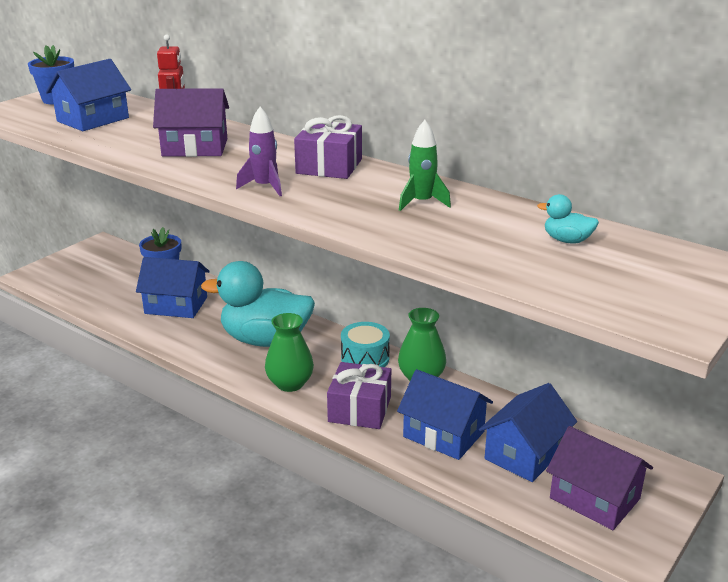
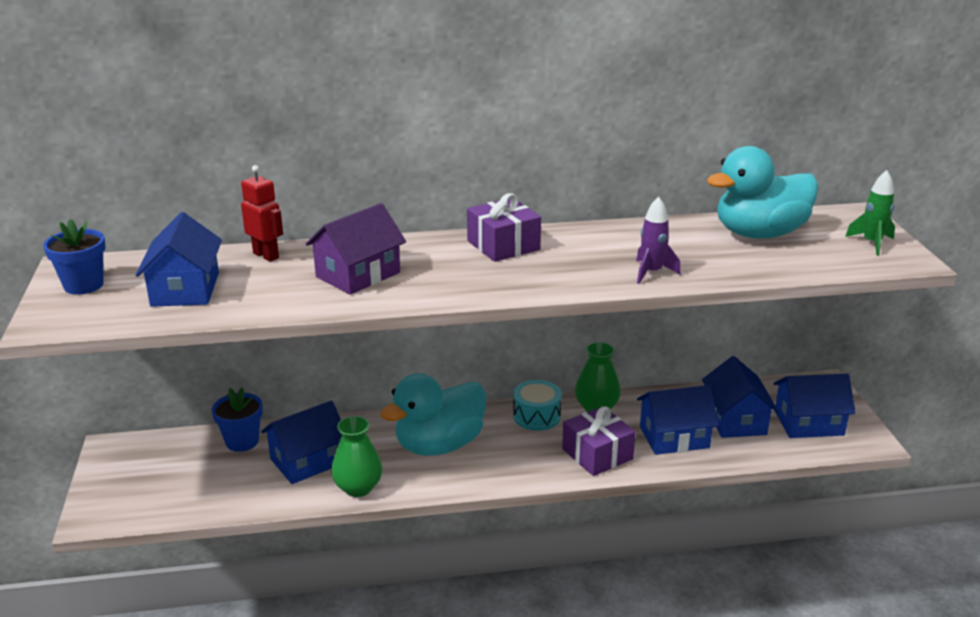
camera: 45 degrees left, 0 degrees up
purple rocket [236,107,282,196] -> purple rocket moved to [636,196,681,284]
green vase [265,313,314,392] -> green vase moved to [331,416,382,497]
green rocket [399,120,451,211] -> green rocket moved to [845,170,895,255]
turquoise duck [537,194,599,244] -> turquoise duck [707,146,818,239], size x2.46
purple house [546,426,653,530] -> blue house [774,374,856,438]

